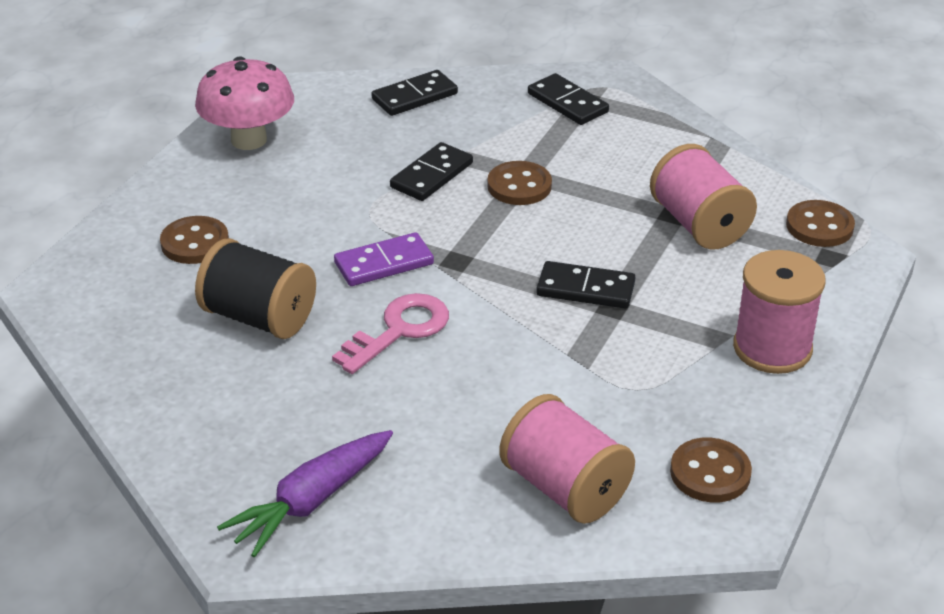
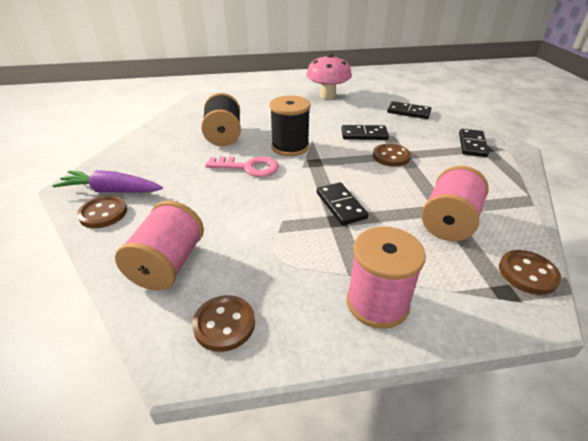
camera: 55 degrees right, 0 degrees up
brown button [160,216,229,264] -> brown button moved to [77,196,127,228]
purple domino [334,232,434,286] -> black spool [270,95,310,156]

